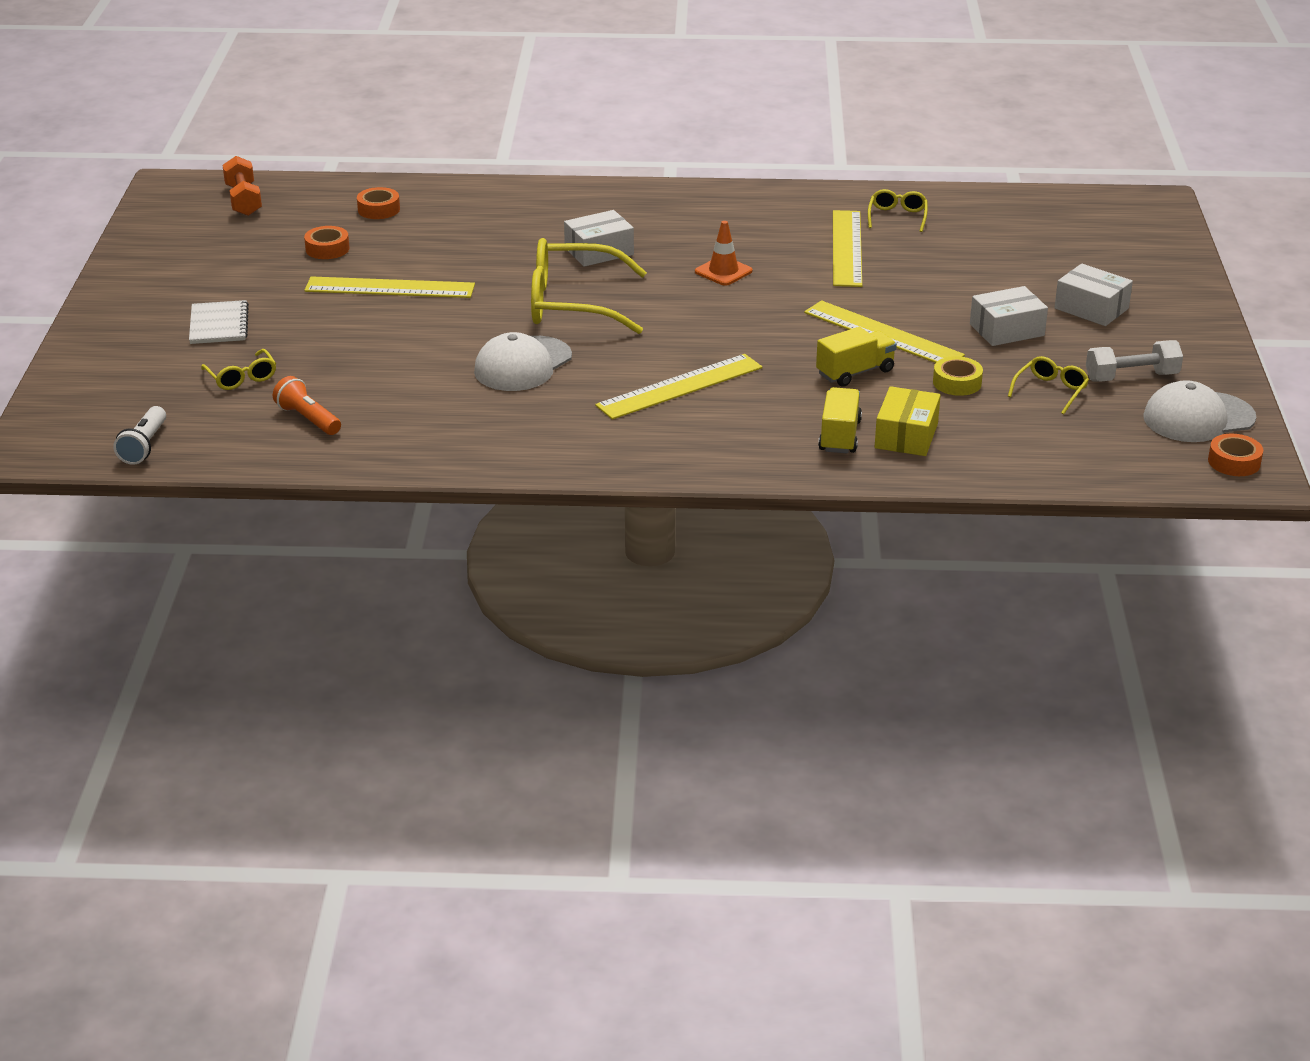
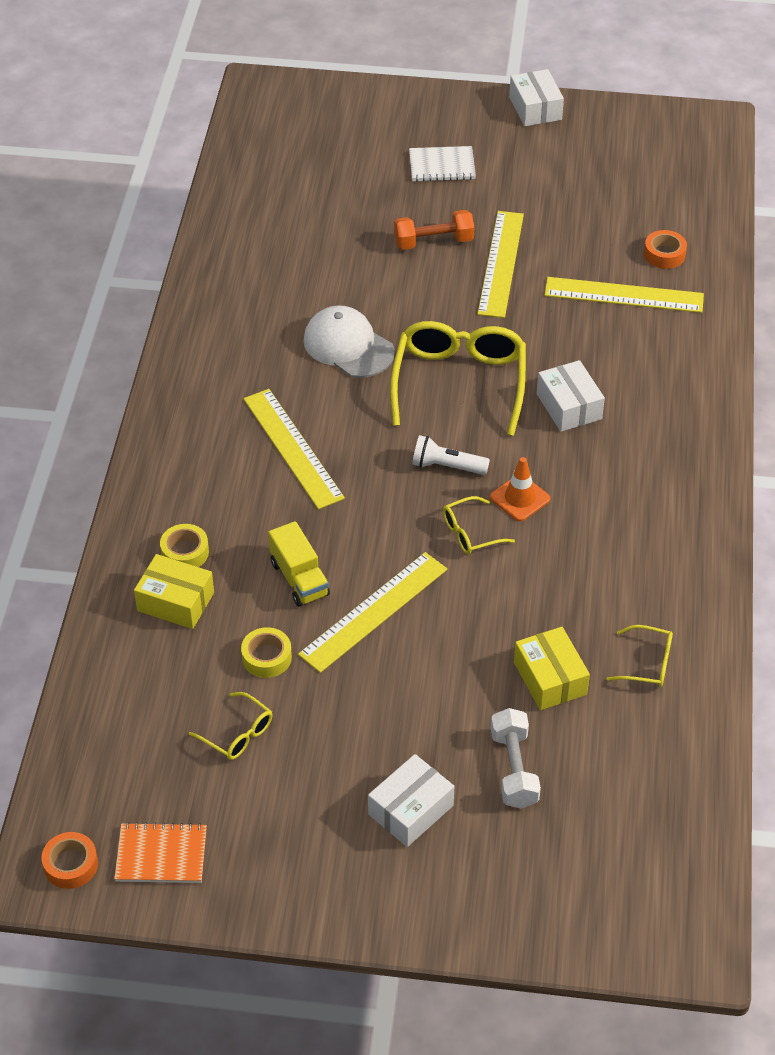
camera: 95 degrees right, 15 degrees up
white flashlight [113,406,166,465] -> white flashlight moved to [412,435,490,475]
yellow glasses [201,349,276,390] -> yellow glasses moved to [443,496,515,554]
orange dumbbell [223,156,262,216] -> orange dumbbell moved to [394,210,474,250]
orange flashlight [273,376,341,435] -> none
orange tape [304,226,350,259] -> none
yellow truck [818,387,862,453] -> yellow tape [160,524,209,567]
yellow ruler [833,210,862,287] -> yellow ruler moved to [544,277,704,313]
white box [970,286,1048,346] -> white box moved to [509,69,564,126]
white dumbbell [1086,340,1183,382] -> white dumbbell moved to [491,708,541,809]
white cap [1143,380,1256,442] -> orange notebook [114,822,207,883]
none -> yellow box [514,627,590,710]

